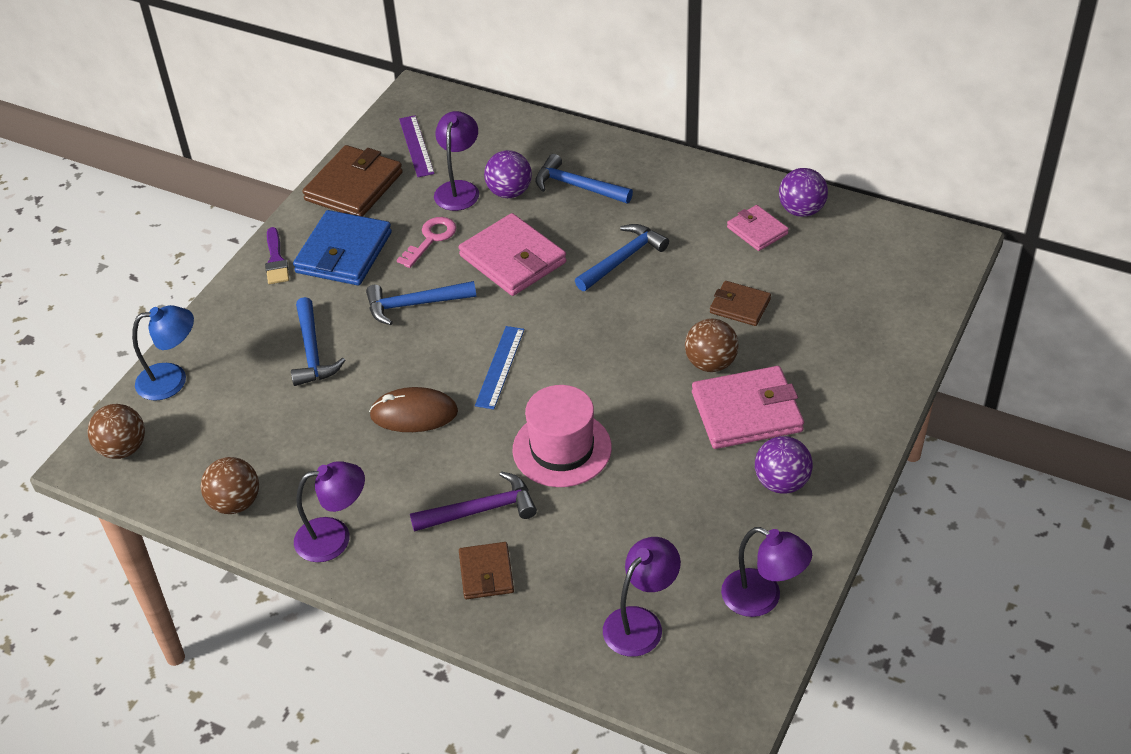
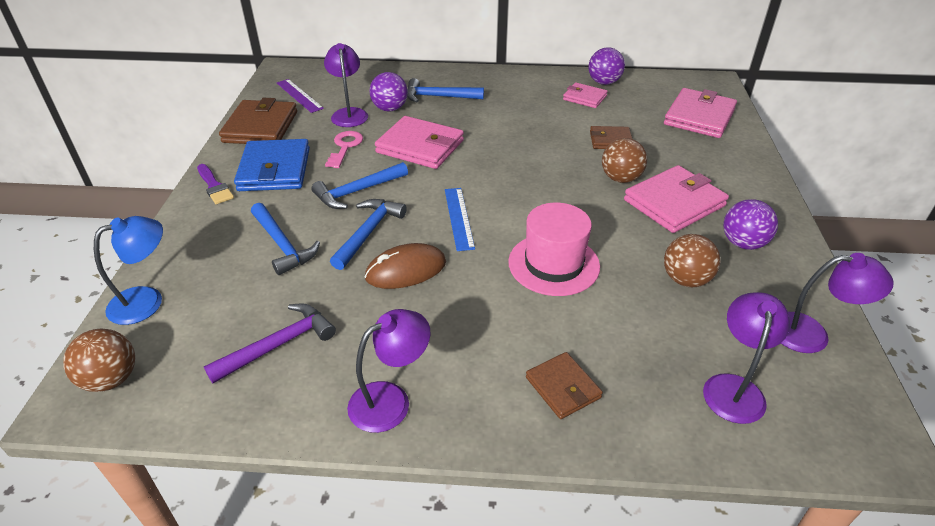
camera: 25 degrees left, 5 degrees down
brown ball [201,457,259,514] -> brown ball moved to [664,234,721,287]
purple hammer [410,471,537,532] -> purple hammer moved to [204,303,336,383]
blue hammer [575,224,669,291] -> blue hammer moved to [330,199,407,270]
none -> pink wallet [664,88,737,138]

